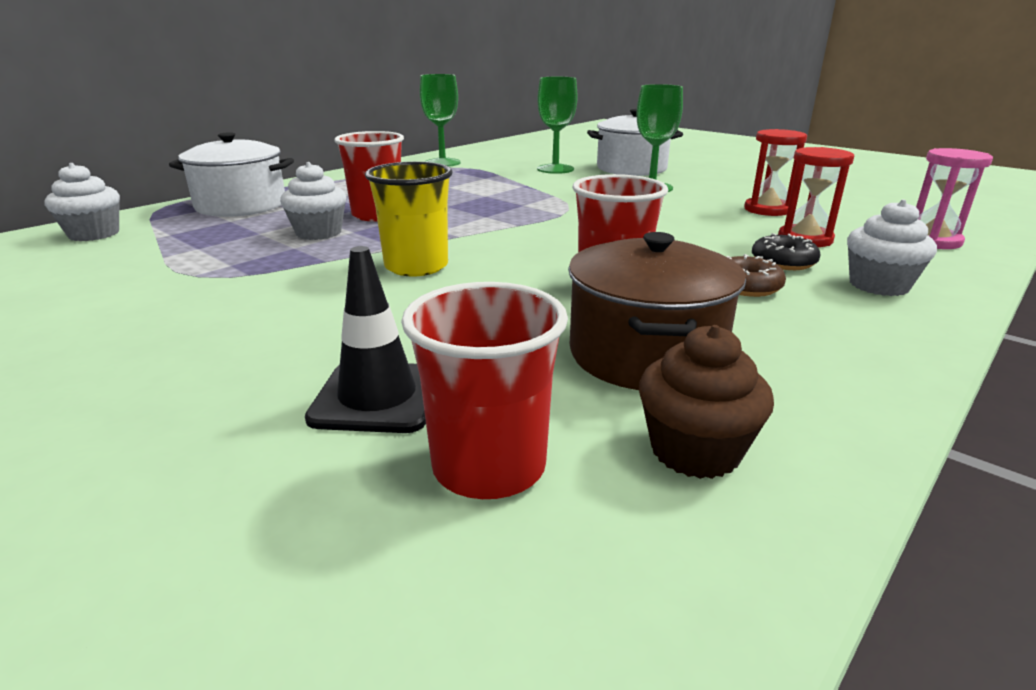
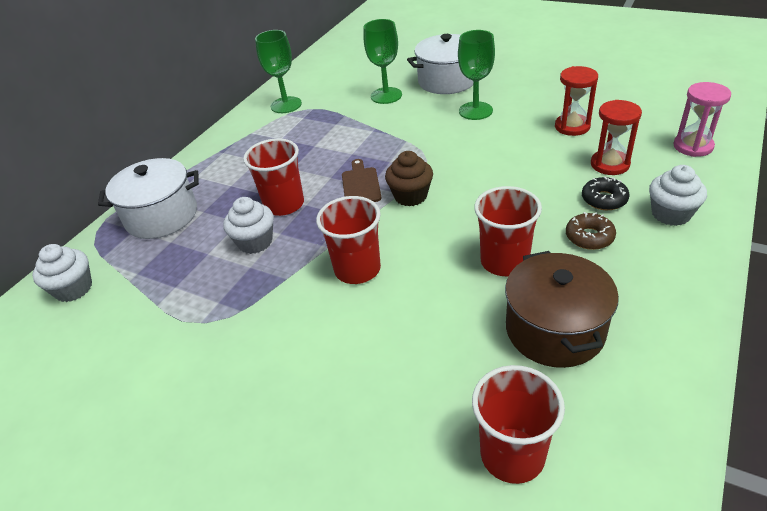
camera: 10 degrees left, 15 degrees up
black traffic cone [305,246,426,433] -> none
yellow cup [365,162,453,277] -> red cup [316,196,381,284]
brown cupcake [639,325,774,479] -> brown cupcake moved to [385,151,433,206]
none -> brown cutting board [342,159,382,202]

